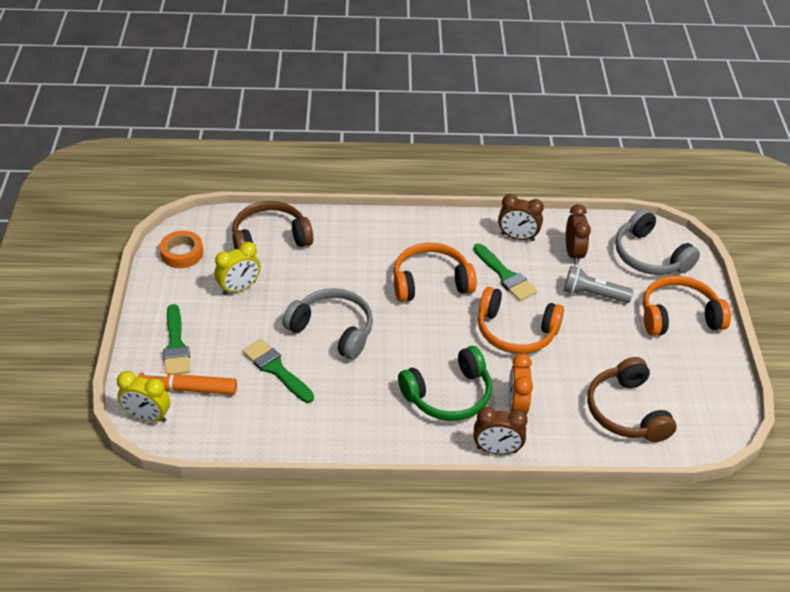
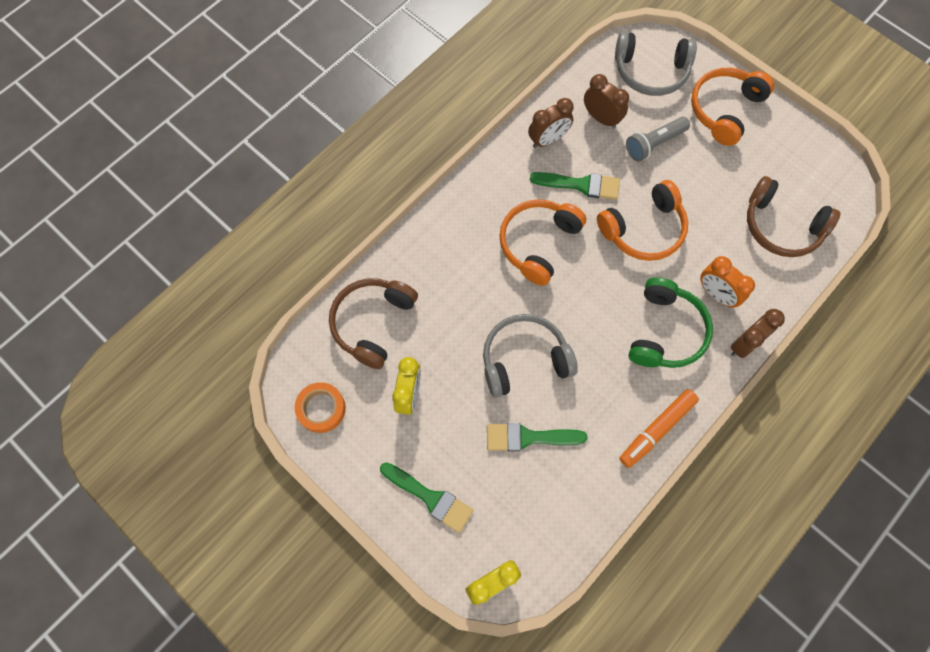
camera: 45 degrees left, 25 degrees up
orange marker [138,372,237,395] -> orange marker moved to [619,389,699,468]

